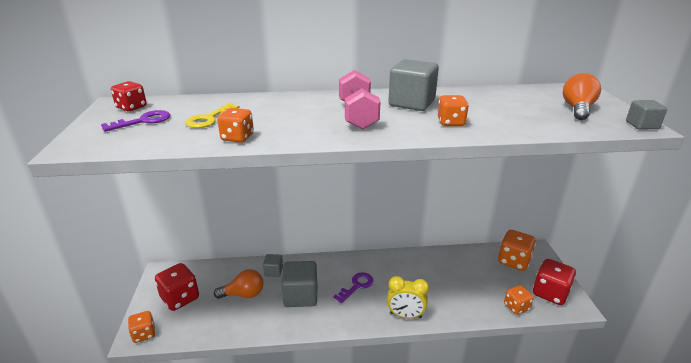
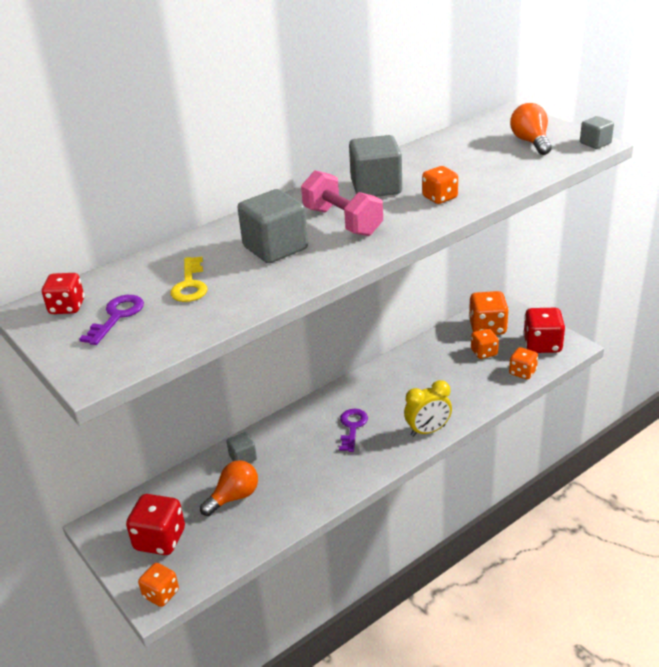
camera: 30 degrees left, 5 degrees up
orange dice [217,108,254,143] -> orange dice moved to [471,329,499,359]
grey cube [281,261,317,307] -> grey cube moved to [238,189,308,263]

